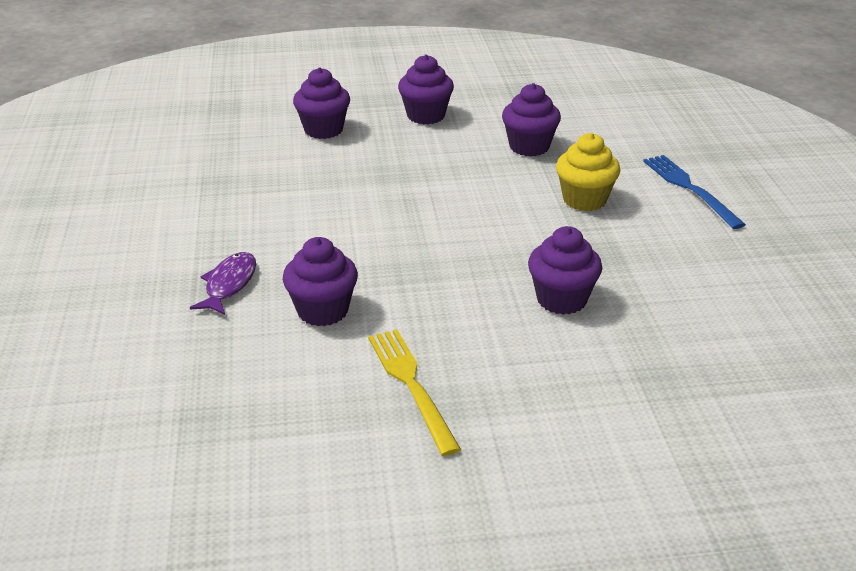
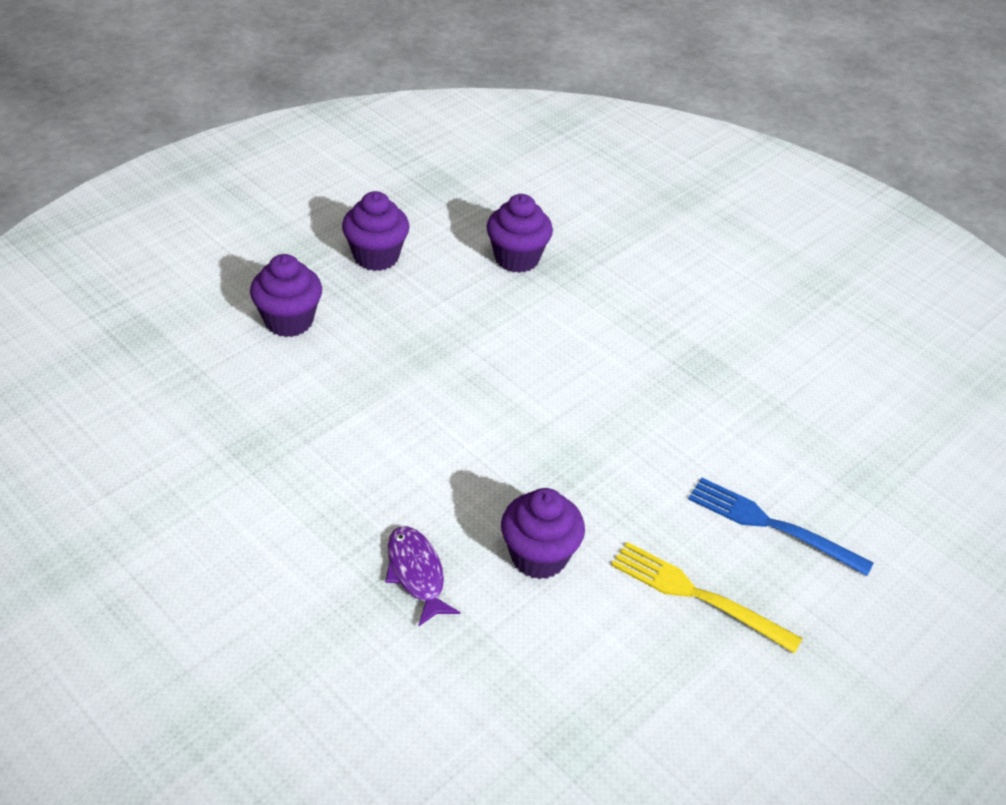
camera: 40 degrees left, 10 degrees up
purple cupcake [528,226,602,315] -> none
yellow cupcake [556,133,620,211] -> none
blue fork [643,155,746,229] -> blue fork moved to [688,478,874,576]

